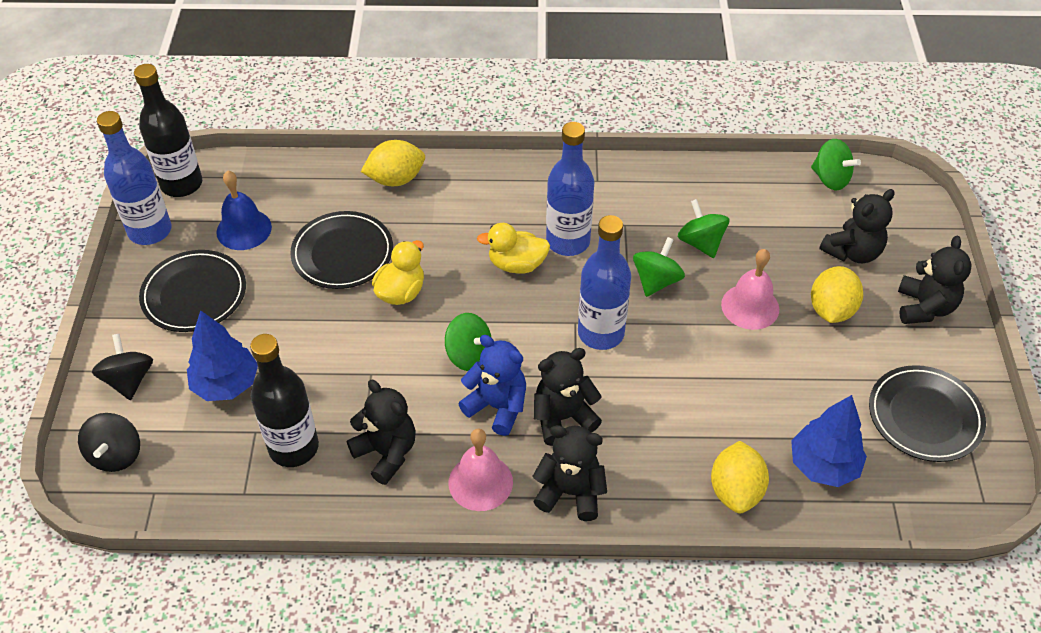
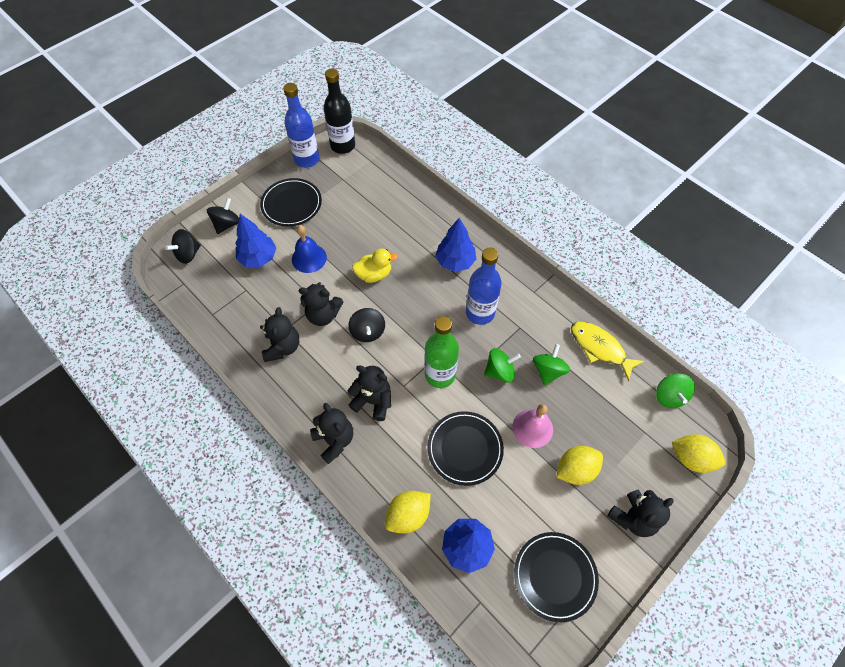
camera: 45 degrees right, 10 degrees up
blue bell [216,171,272,250] -> blue bell moved to [292,225,327,273]
black bottle [250,334,319,467] -> none
black plate [290,211,393,289] -> black plate moved to [427,411,504,486]
yellow lemon [361,140,425,186] -> yellow lemon moved to [672,434,725,473]
green spinning top [445,313,491,371] -> black spinning top [348,308,385,342]
pink bell [449,428,513,511] -> none
blue teddy bear [458,335,526,436] -> none
yellow duck [477,223,550,274] -> none
blue bottle [578,215,631,350] -> green bottle [425,316,459,388]
black teddy bear [819,189,895,263] -> black teddy bear moved to [299,282,343,326]
none -> blue tree [435,218,476,272]
none -> yellow fish [571,322,645,381]

